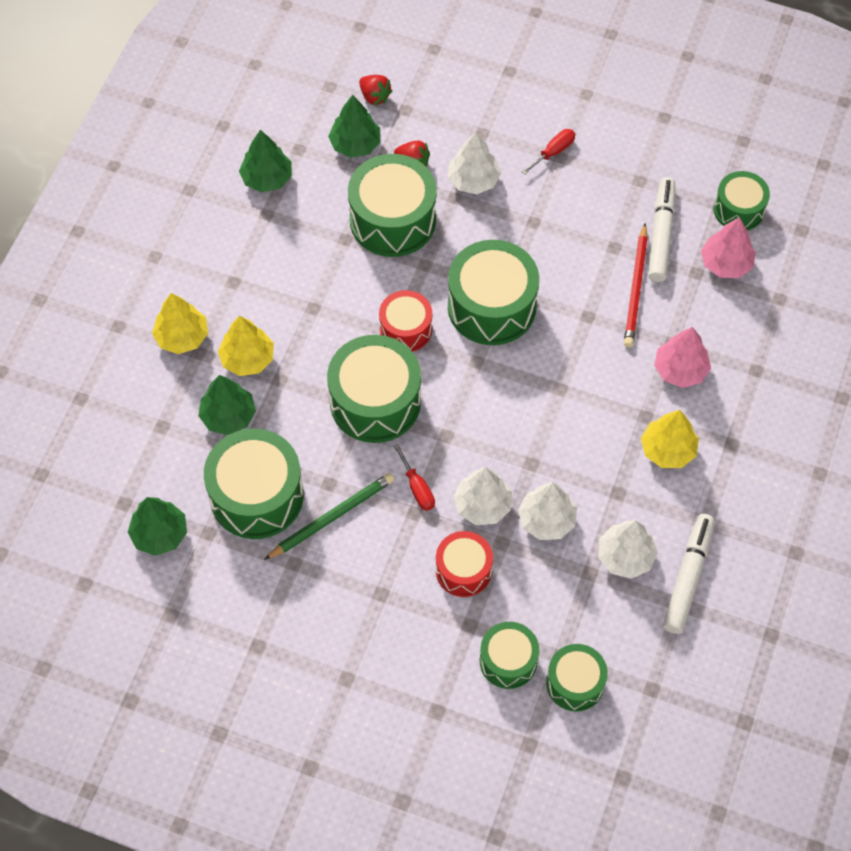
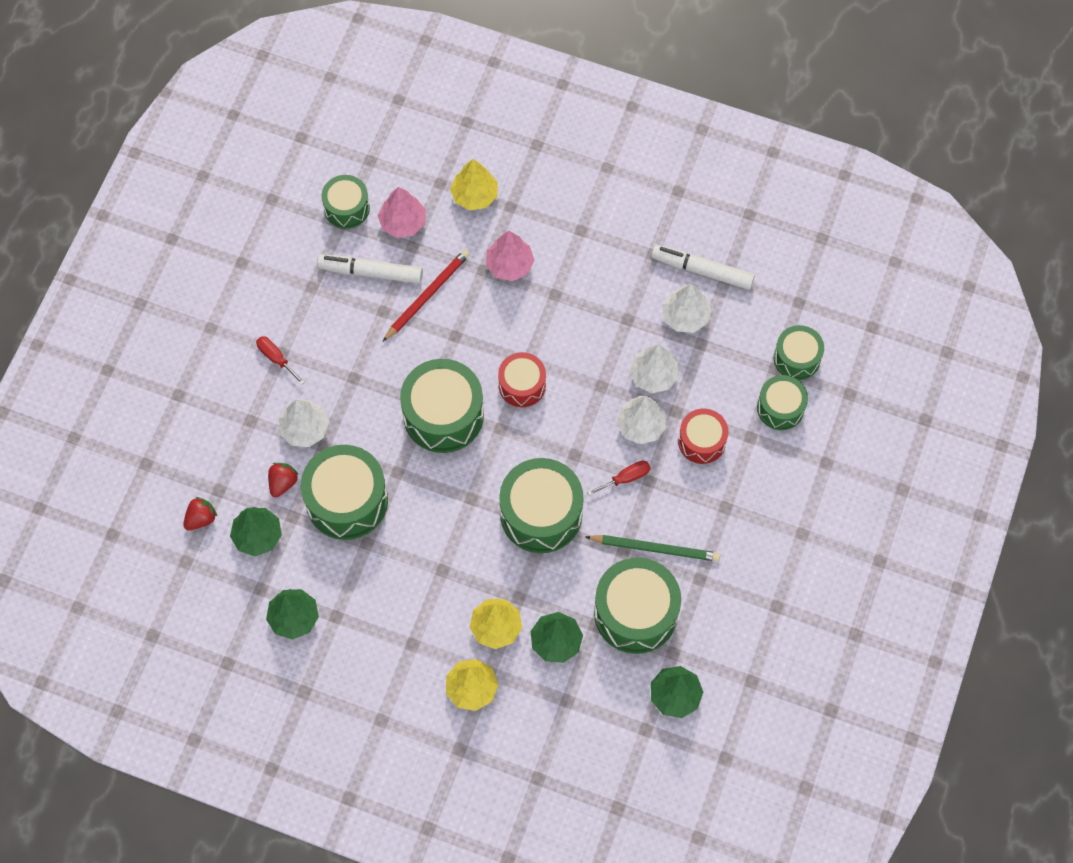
camera: 90 degrees left, 5 degrees up
green pencil [264,473,394,560] -> green pencil turned 135 degrees clockwise [586,535,720,562]
red drum [379,290,432,352] -> red drum moved to [498,352,546,407]
red pencil [624,224,648,347] -> red pencil turned 60 degrees counterclockwise [382,249,470,342]
yellow tree [641,410,699,468] -> yellow tree moved to [450,159,498,210]

